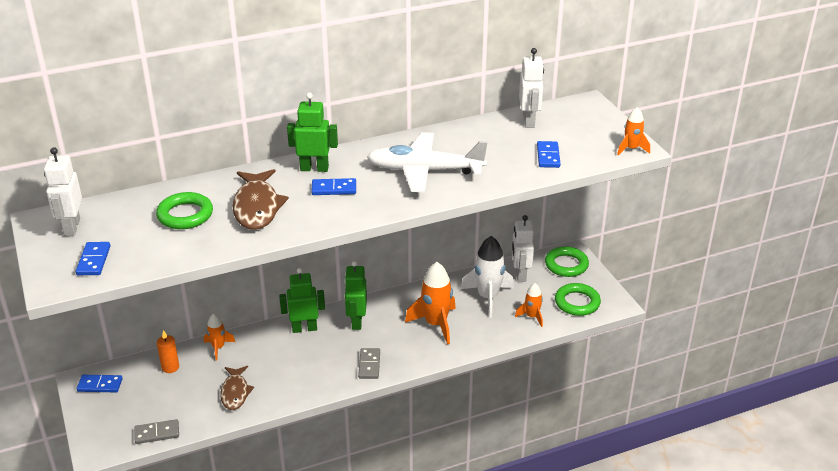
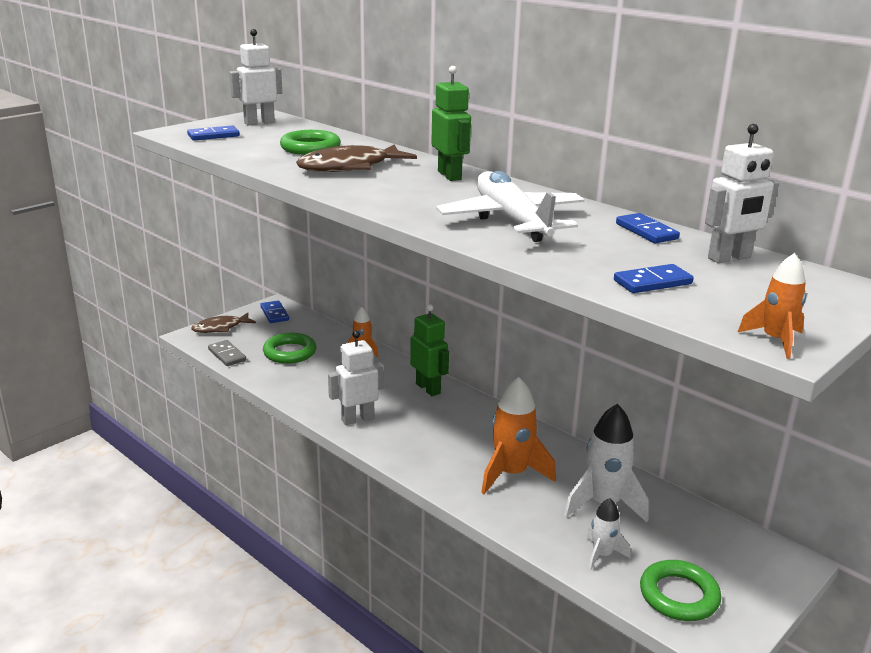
camera: 65 degrees right, 10 degrees down
orange candle [157,330,179,373] -> none
brown fish [220,366,254,410] -> brown fish moved to [191,313,256,333]
blue domino [311,178,356,195] -> blue domino moved to [616,213,680,243]
green robot [344,261,367,330] -> none
grey domino [358,348,380,379] -> none
white robot [512,215,534,282] -> white robot moved to [328,331,384,425]
orange rocket [515,283,543,327] -> white rocket [586,498,630,571]
green ring [545,246,589,277] -> green ring moved to [263,333,317,364]

